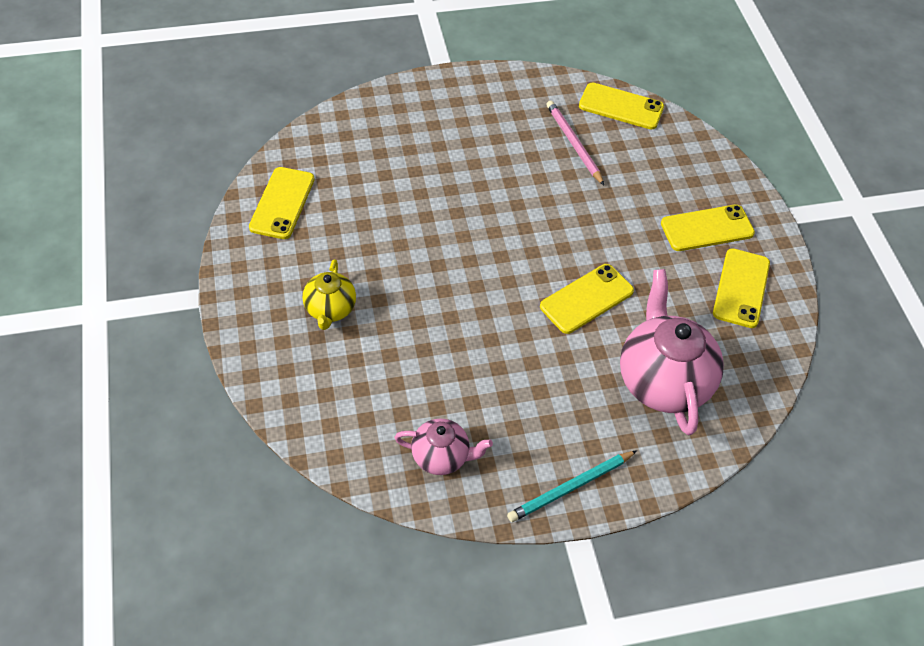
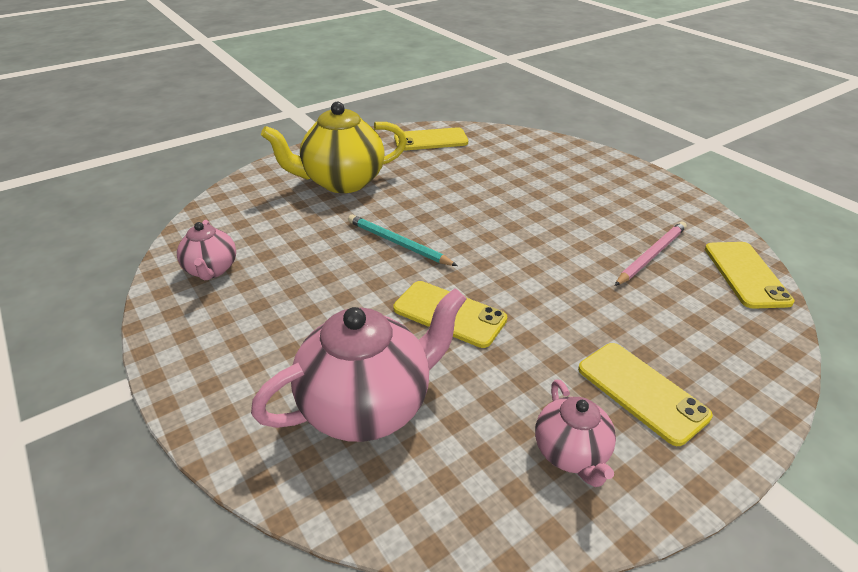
camera: 70 degrees right, 15 degrees down
yellow teapot [303,259,356,330] -> yellow teapot [261,102,407,193], size x1.83
turquoise pencil [507,450,637,522] -> turquoise pencil moved to [348,215,457,266]
yellow phone [713,248,770,328] -> pink teapot [535,380,616,487]

